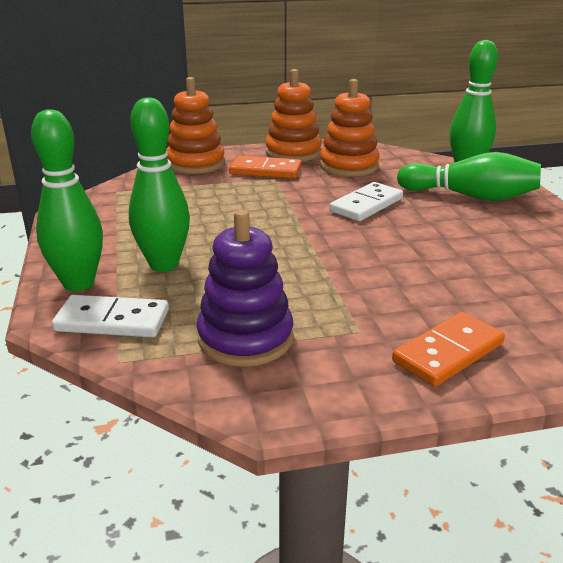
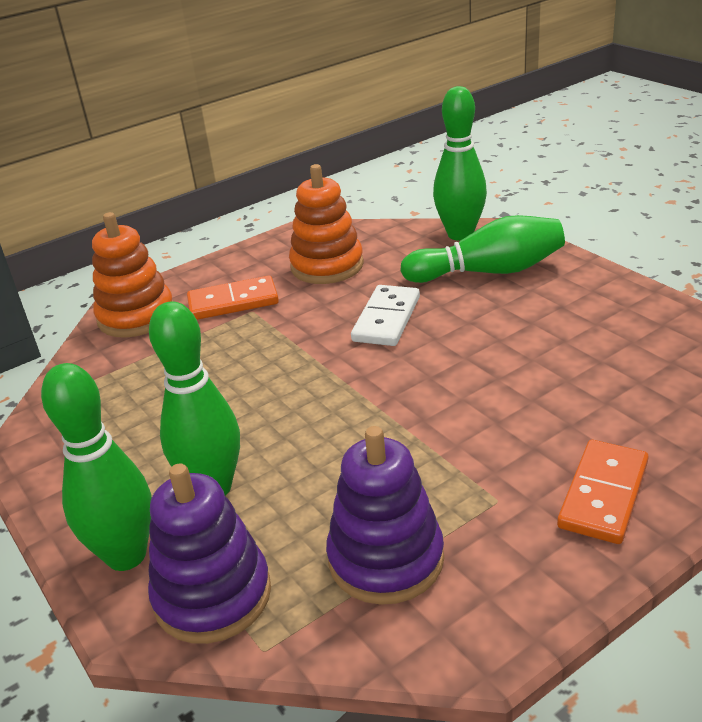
camera: 20 degrees left, 5 degrees up
white domino [52,295,169,337] -> purple stacking toy [148,463,271,644]
orange stacking toy [265,69,322,162] -> none

